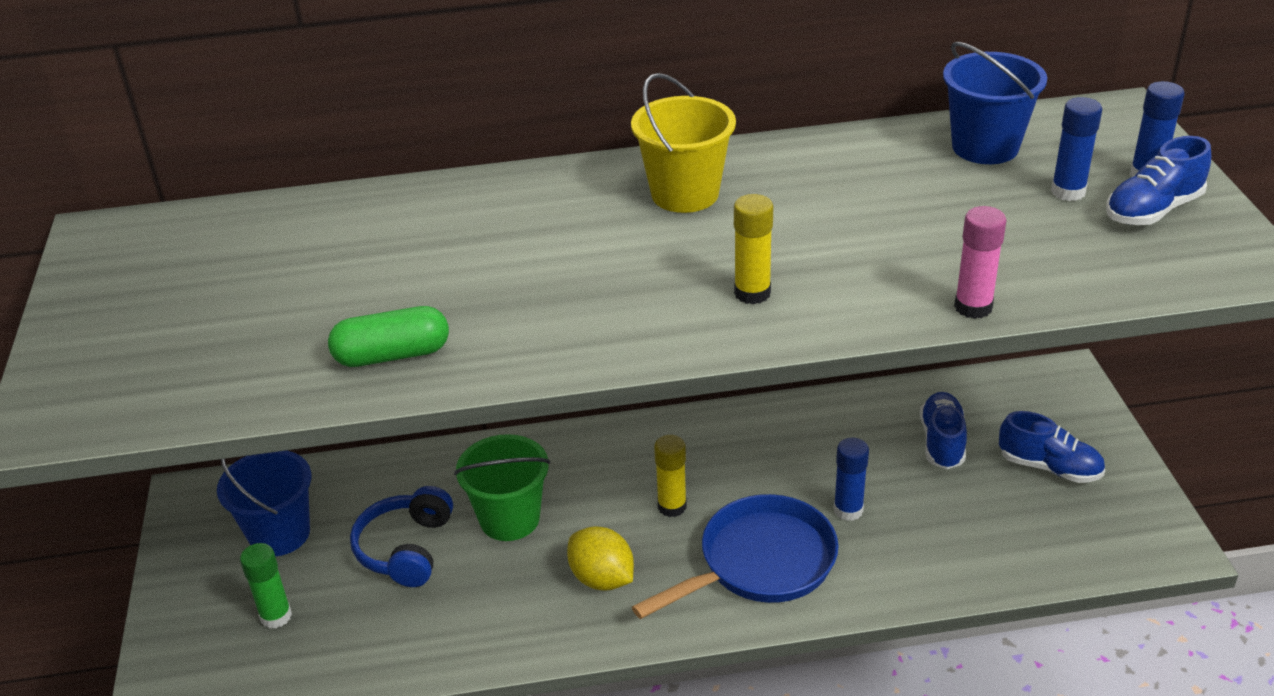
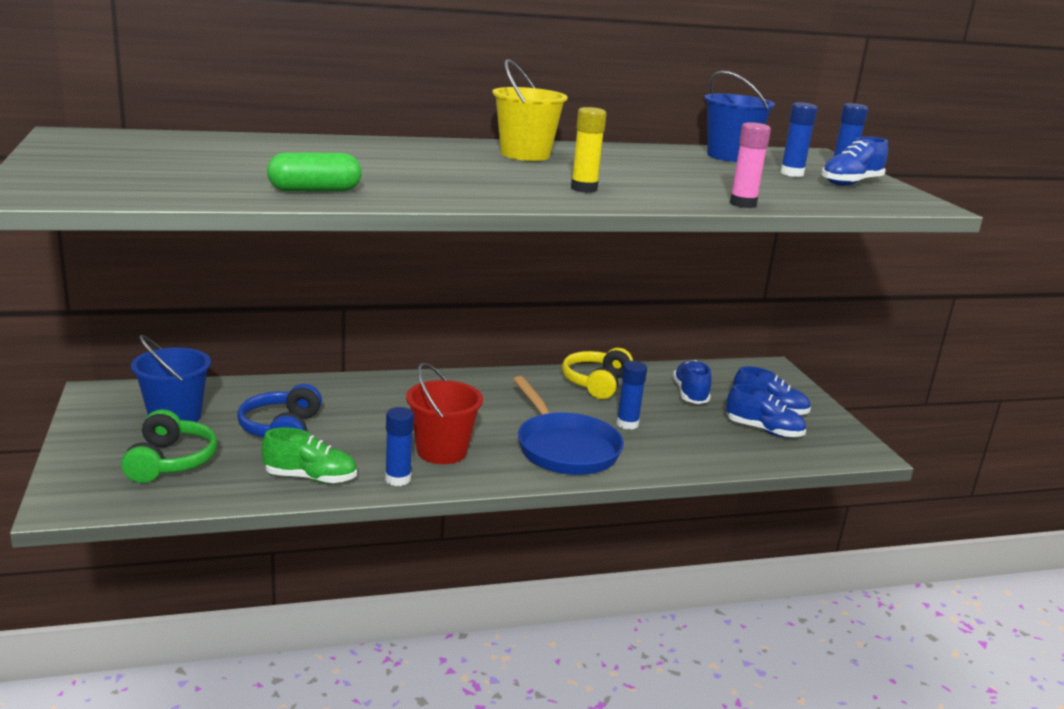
camera: 10 degrees left, 15 degrees down
green glue stick [240,543,292,629] -> green headphones [121,409,218,483]
green bucket [454,434,550,541] -> none
yellow lemon [567,526,634,590] -> red bucket [406,363,483,464]
blue pan [632,494,838,619] -> blue pan turned 105 degrees clockwise [513,376,624,475]
yellow glue stick [654,435,687,517] -> none
none -> green shoe [261,427,357,484]
none -> blue glue stick [385,407,414,486]
none -> yellow headphones [562,348,633,399]
none -> blue shoe [726,384,806,438]

